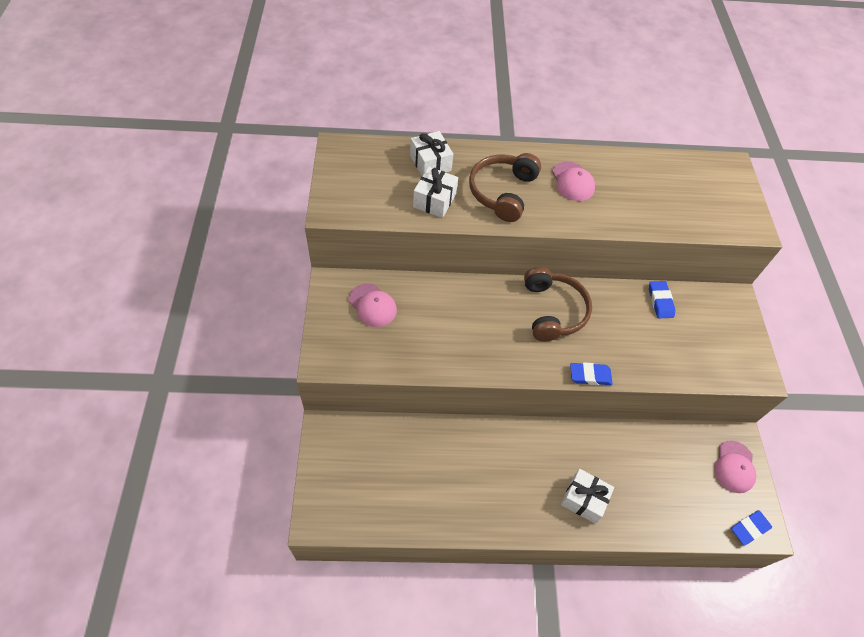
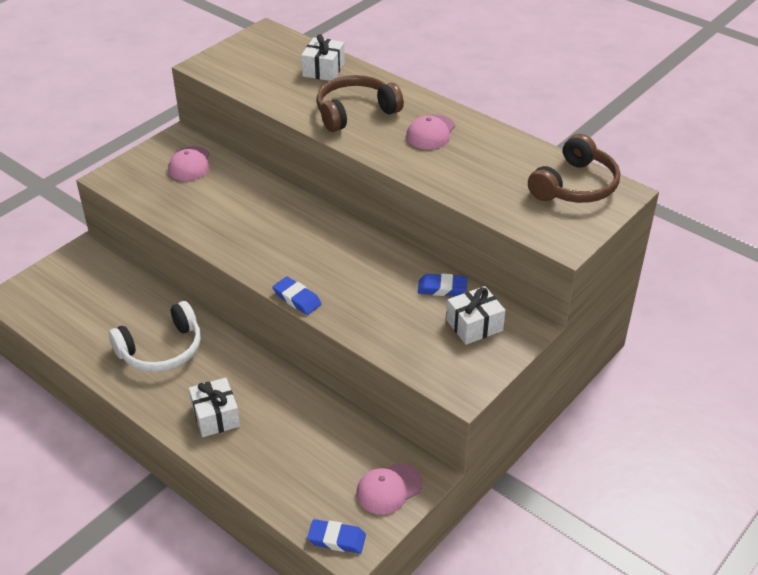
camera: 45 degrees right, 15 degrees down
white gift [413,167,458,218] -> white gift moved to [446,286,506,345]
brown headphones [524,267,592,342] -> brown headphones moved to [528,134,620,203]
blue eraser [649,281,675,318] -> blue eraser turned 60 degrees clockwise [418,274,467,296]
none -> white headphones [109,301,201,372]

